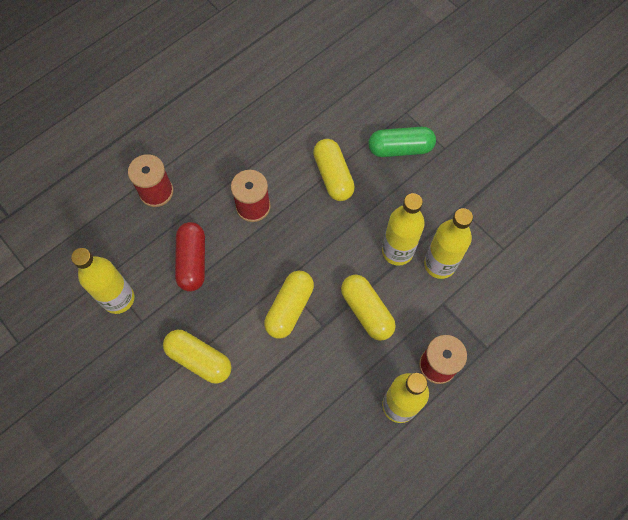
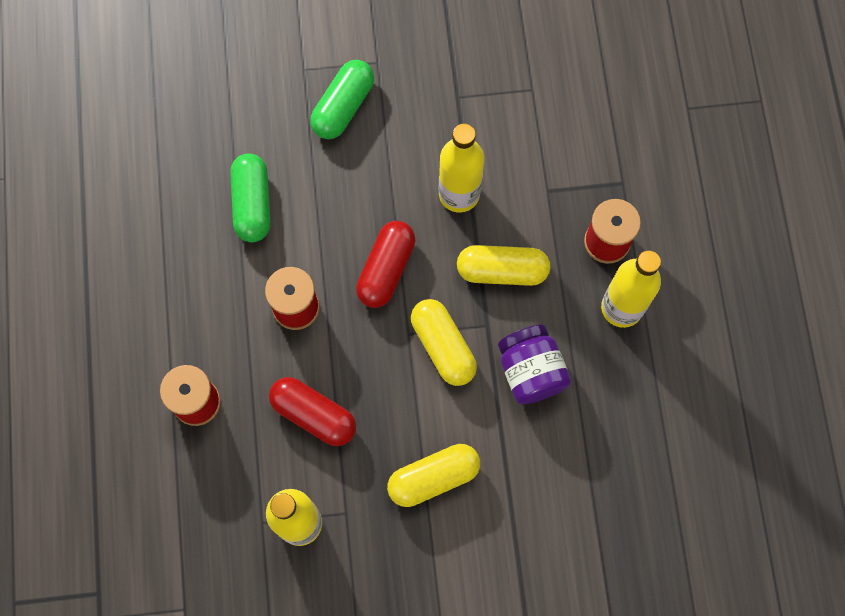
camera: 55 degrees left, 5 degrees up
yellow capsule [313,139,355,201] -> none
yellow bottle [424,208,473,279] -> none
none -> green capsule [230,153,270,242]
none -> red capsule [356,221,415,308]
none -> purple jar [498,325,571,405]

